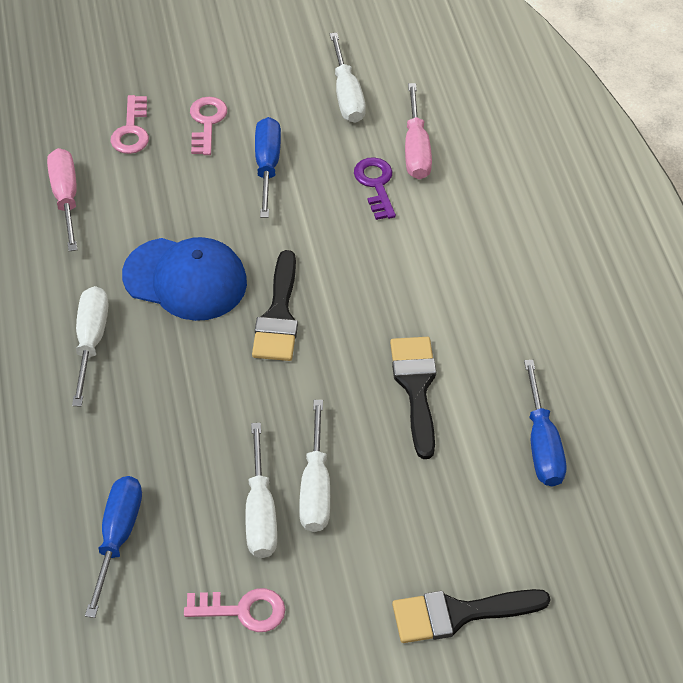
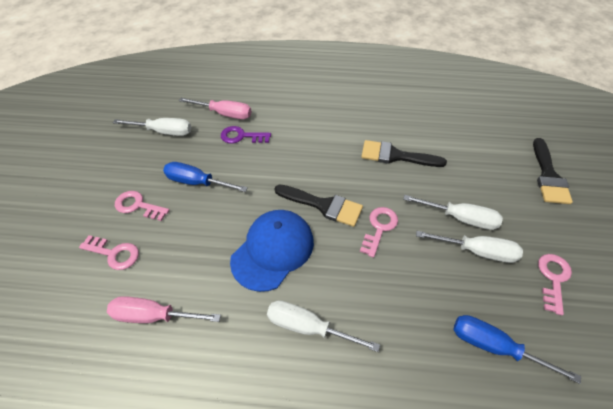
camera: 70 degrees left, 0 degrees up
blue screwdriver [524,360,566,487] -> none
none -> pink key [360,207,398,258]

